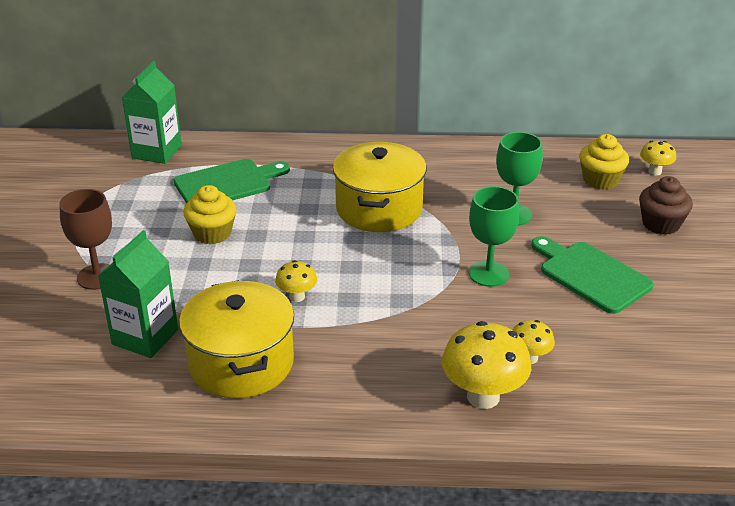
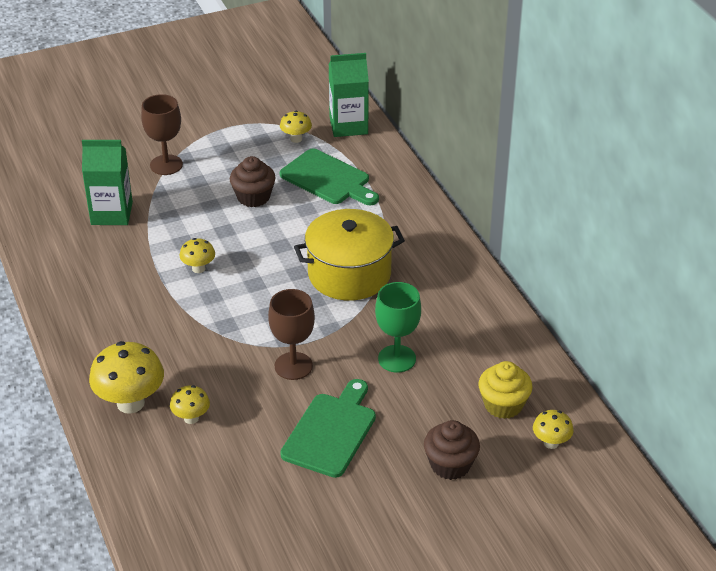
camera: 65 degrees right, 5 degrees up
yellow pot [179,280,294,398] -> none
yellow cupcake [183,185,236,244] -> brown cupcake [230,156,276,207]
green goblet [469,186,519,287] -> brown goblet [268,289,315,380]
none -> yellow mushroom [280,111,312,143]

